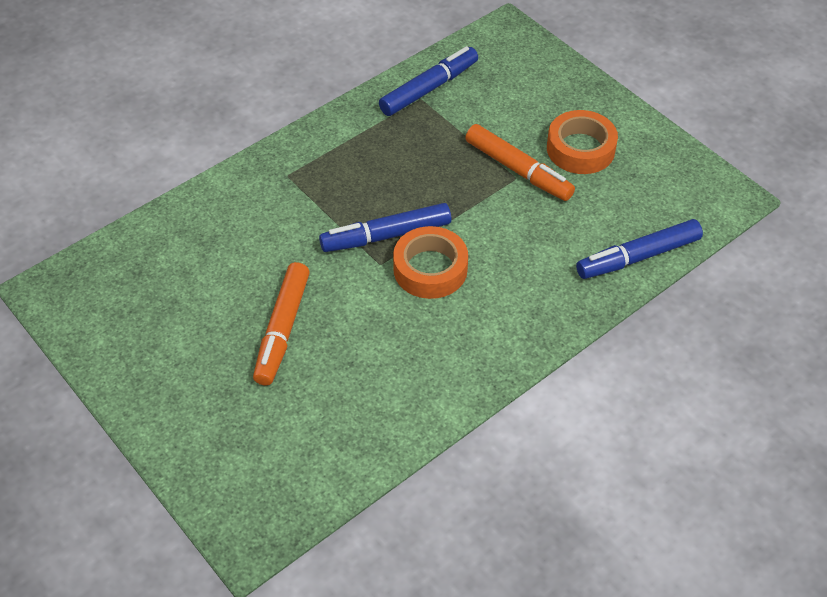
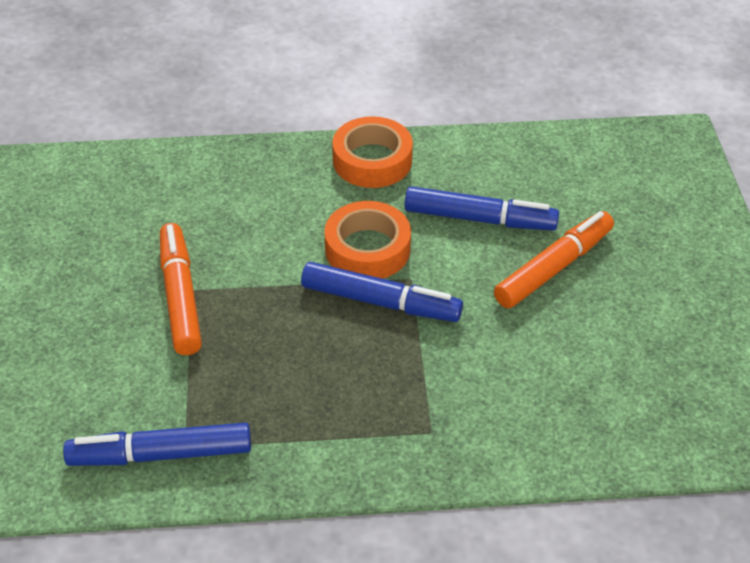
camera: 145 degrees left, 5 degrees down
orange tape [547,110,618,174] -> orange tape moved to [332,116,413,188]
blue marker [576,219,703,279] -> blue marker moved to [404,186,559,231]

